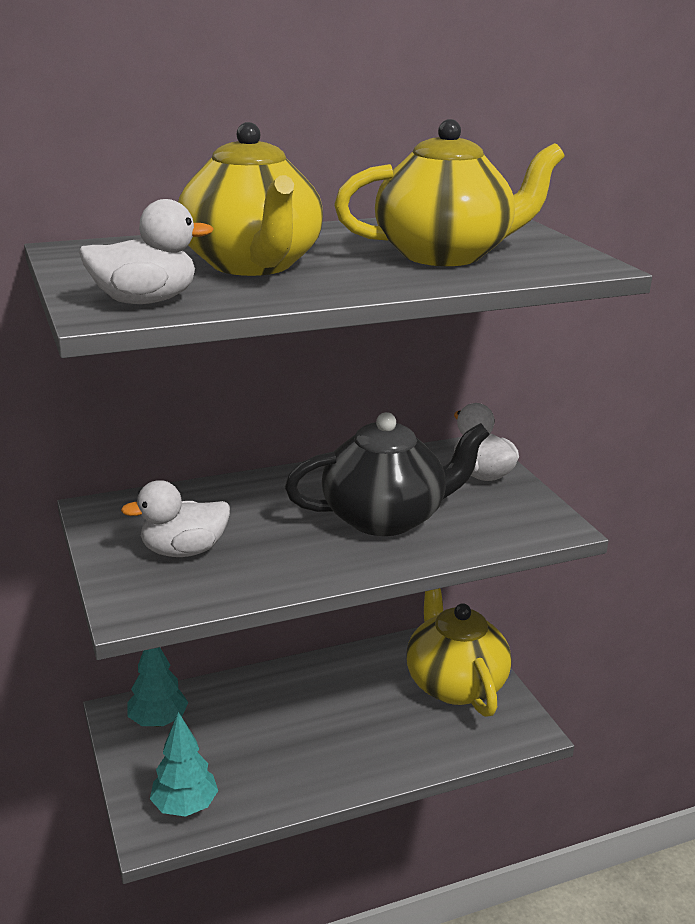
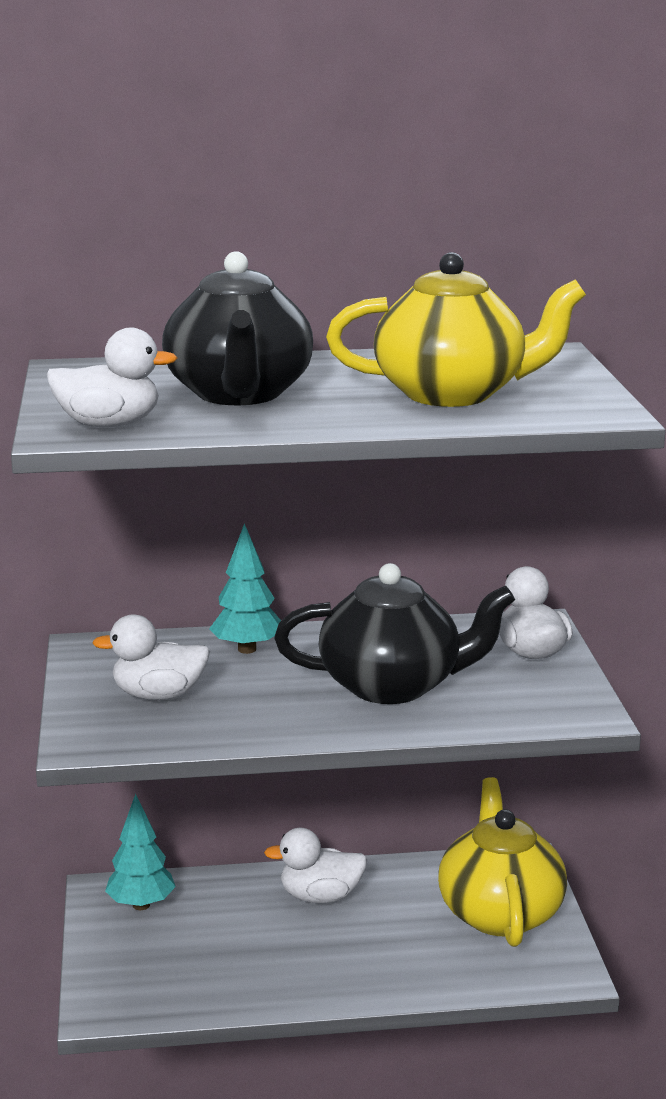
camera: 15 degrees right, 5 degrees down
turquoise tree [150,712,218,817] -> turquoise tree moved to [209,523,281,654]
yellow teapot [178,122,323,276] -> black teapot [162,251,313,405]
none -> white duck [264,828,367,903]

